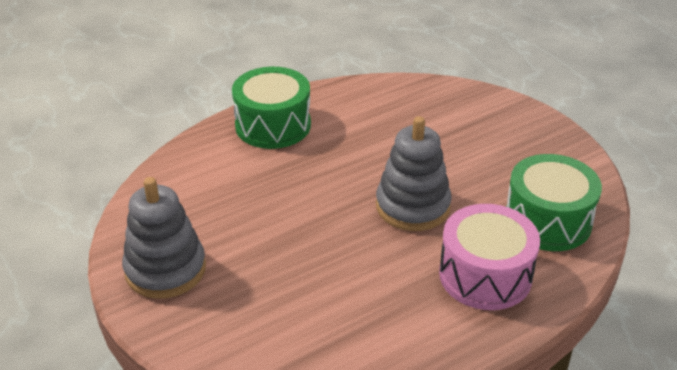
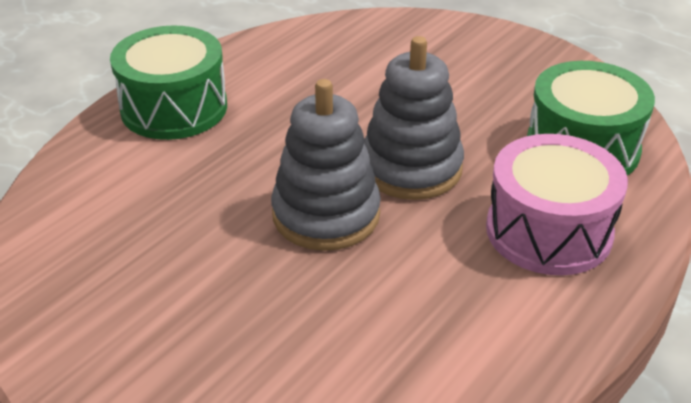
camera: 20 degrees left, 0 degrees up
grey stacking toy [122,177,206,299] -> grey stacking toy moved to [271,79,381,251]

